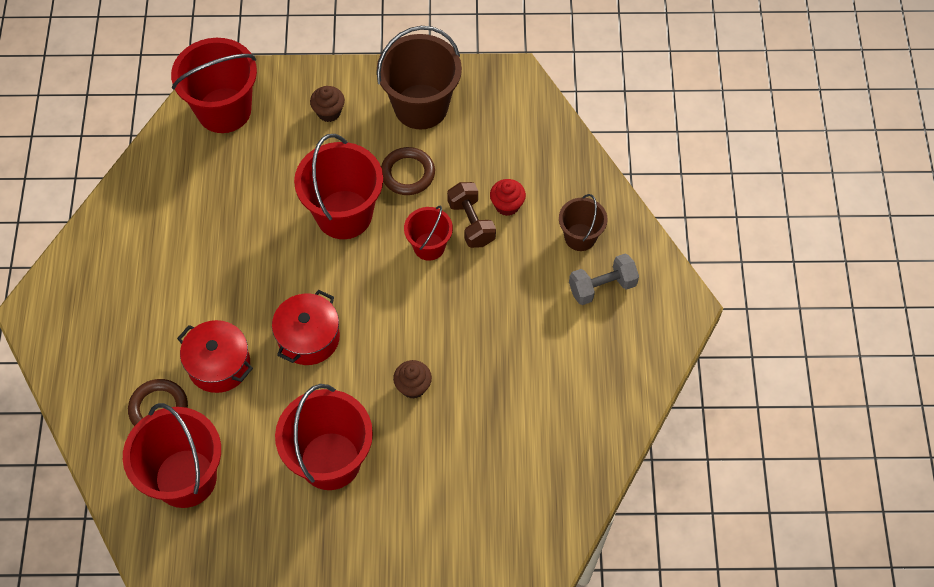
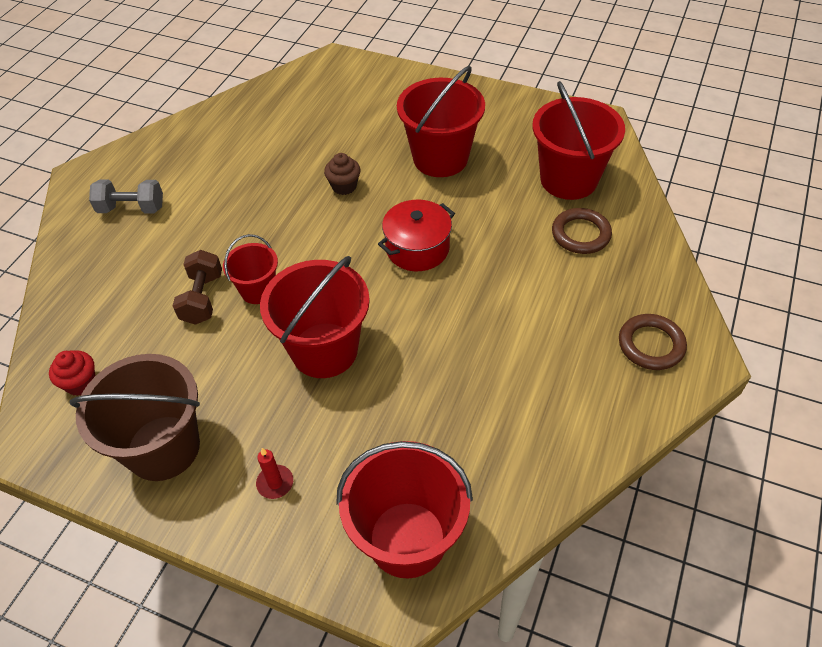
camera: 155 degrees left, 10 degrees down
red pot [177,320,253,393] -> none
brown cupcake [310,86,345,122] -> red candle [256,448,293,499]
brown ring [381,147,435,195] -> brown ring moved to [619,314,687,370]
red cupcake [490,179,526,216] -> red cupcake moved to [49,350,95,396]
brown bucket [559,194,608,251] -> none

